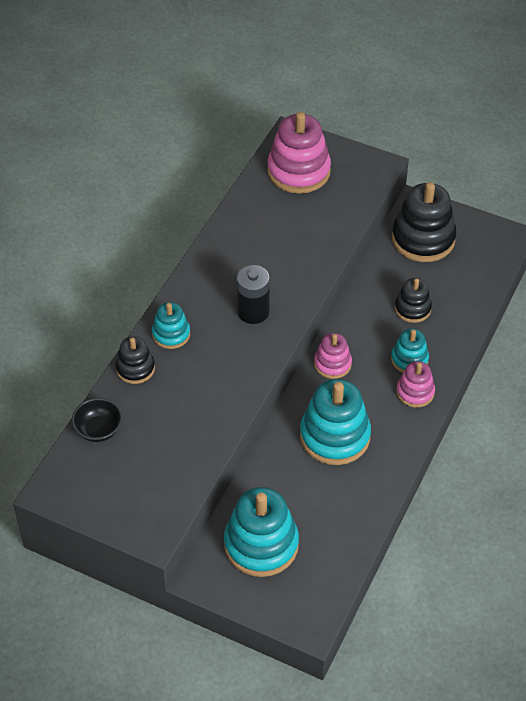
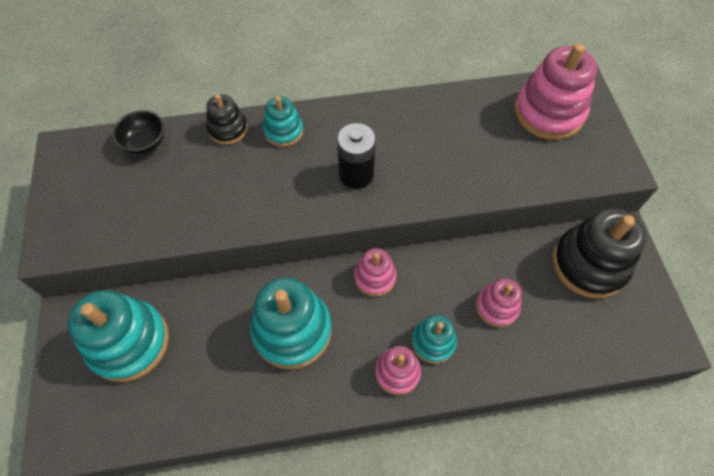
camera: 55 degrees right, 10 degrees up
black stacking toy [395,278,432,323] -> pink stacking toy [476,278,522,327]

